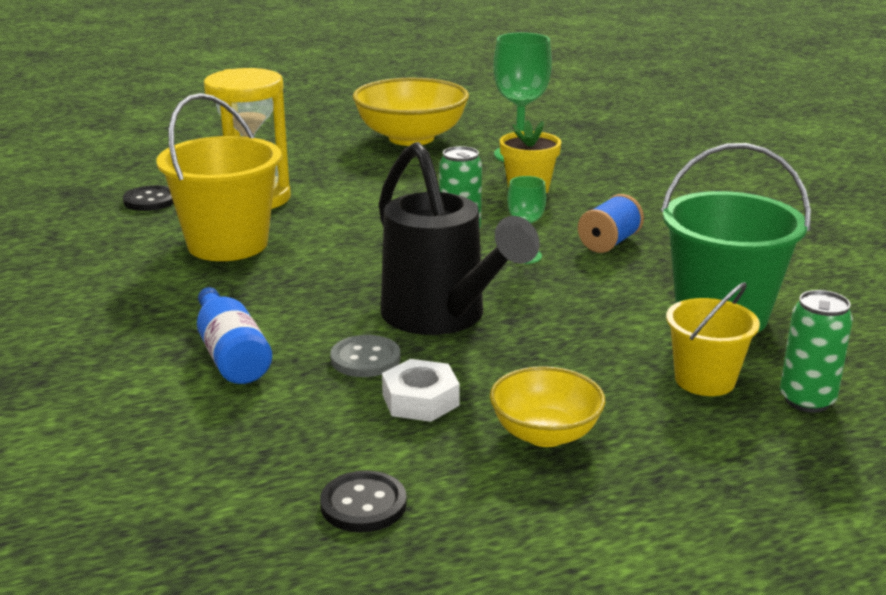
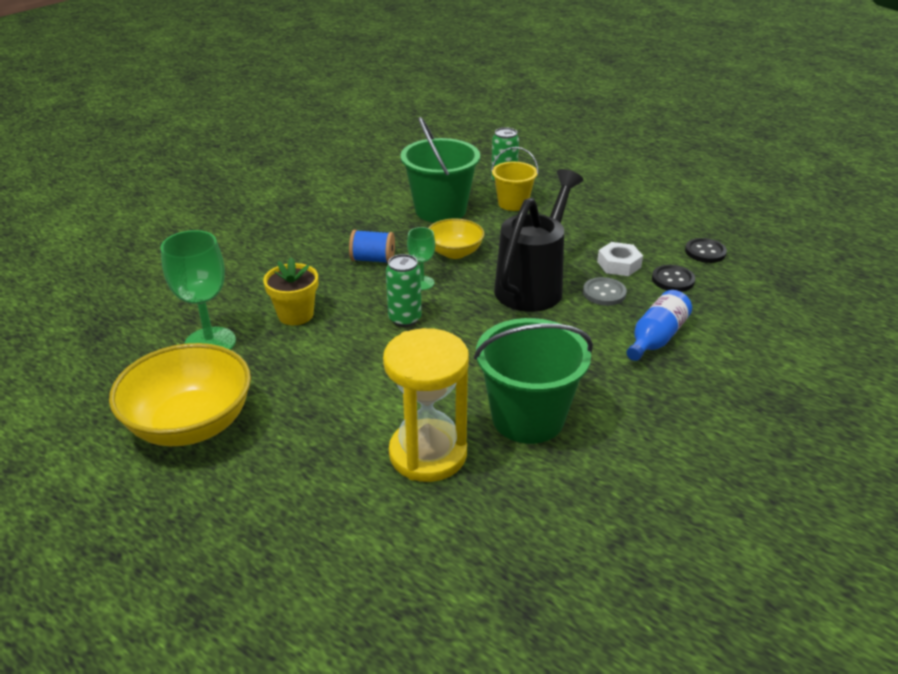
camera: 120 degrees left, 10 degrees up
black button [123,185,174,211] -> black button moved to [652,265,695,292]
yellow bucket [156,93,282,261] -> green bucket [474,318,593,444]
yellow bowl [490,366,605,447] -> yellow bowl moved to [428,218,484,259]

